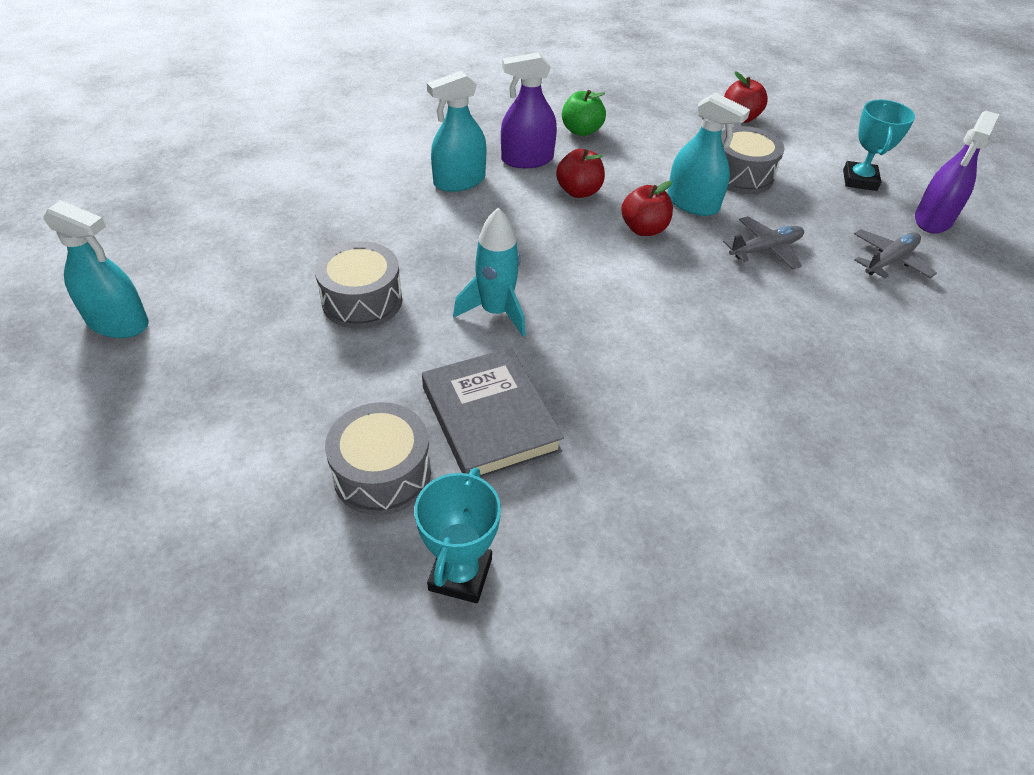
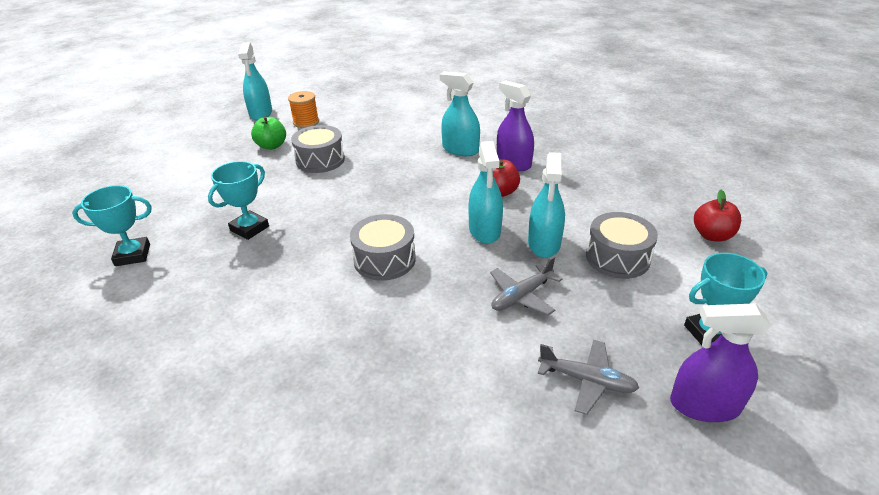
camera: 65 degrees right, 10 degrees down
grey drum [325,402,431,515] -> grey drum moved to [350,214,416,281]
grey book [422,348,564,479] -> turquoise trophy [208,161,269,240]
turquoise rocket [453,208,526,337] -> none
green apple [562,90,606,136] -> green apple moved to [251,116,286,150]
red apple [621,181,673,236] -> turquoise spray bottle [469,141,503,244]
grey plane [723,216,804,269] -> grey plane turned 105 degrees clockwise [490,257,562,315]
none -> orange spool [288,91,319,128]

